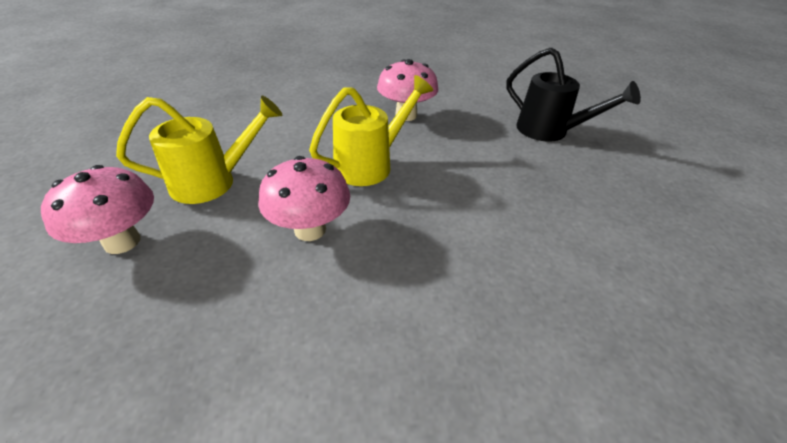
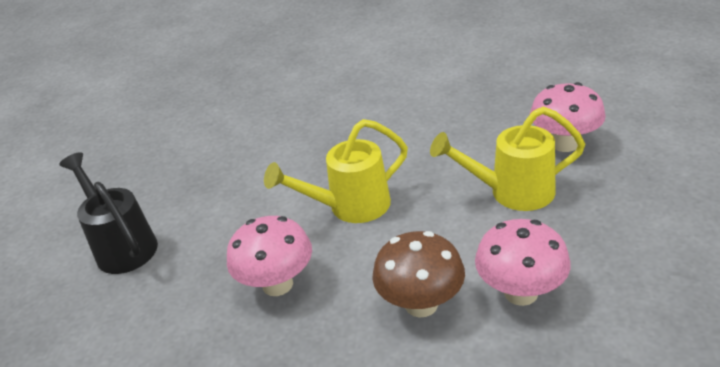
camera: 160 degrees left, 5 degrees down
pink mushroom [258,156,350,241] -> pink mushroom moved to [475,219,571,306]
none -> brown mushroom [372,231,465,318]

